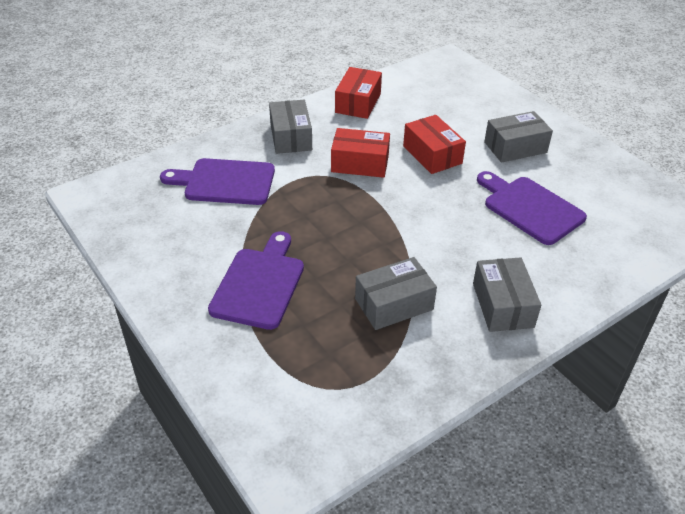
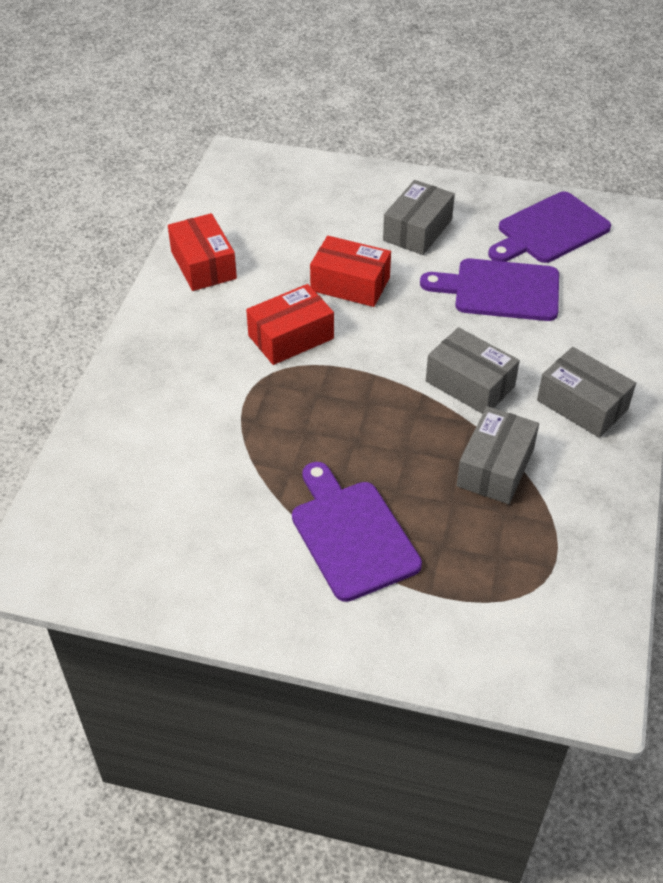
camera: 40 degrees left, 5 degrees up
purple cutting board [160,158,275,205] -> purple cutting board moved to [488,192,611,263]
grey box [269,100,312,154] -> grey box moved to [426,327,520,414]

